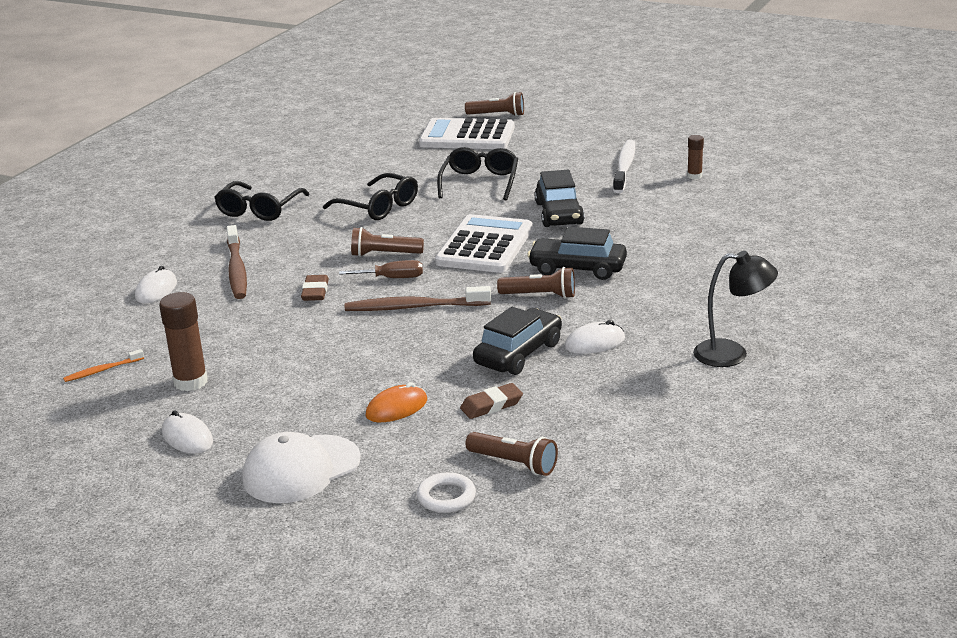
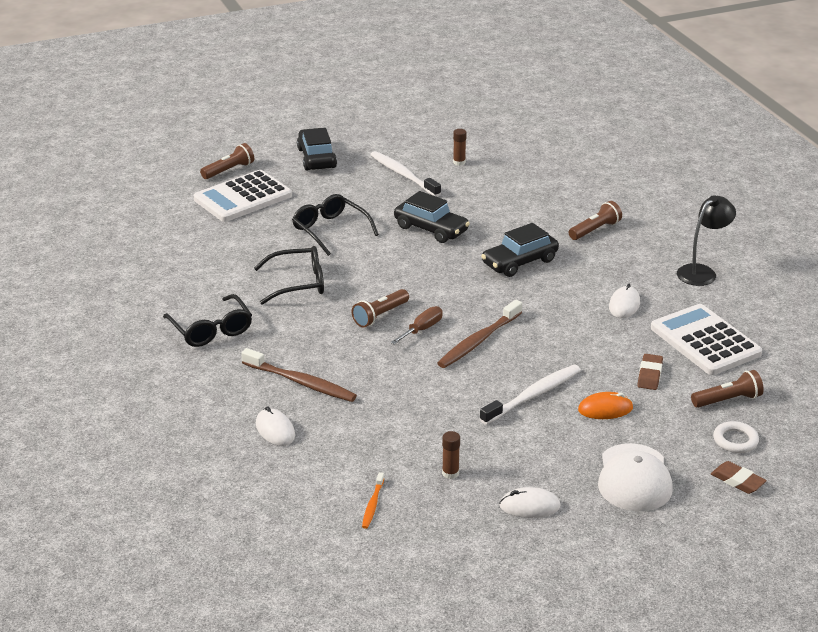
camera: 50 degrees left, 5 degrees up
brown glue stick [159,292,208,391] -> brown glue stick [442,431,460,479], size x0.56
brown eraser [301,275,329,301] -> brown eraser moved to [711,461,767,494]
orange mouse [365,382,427,422] -> orange mouse turned 75 degrees clockwise [578,392,633,419]
white calculator [435,214,533,273] -> white calculator moved to [651,304,762,375]
black car [473,307,562,375] -> black car moved to [297,128,337,171]
brown flashlight [497,267,575,299] -> brown flashlight moved to [568,201,622,240]
none -> white toothbrush [480,364,581,425]

